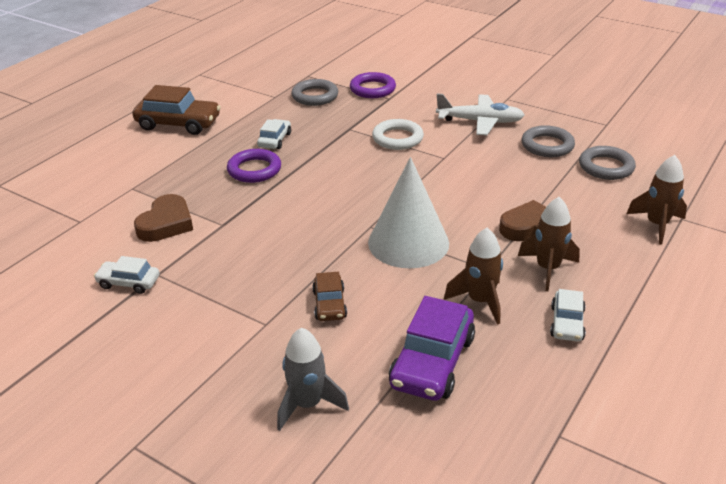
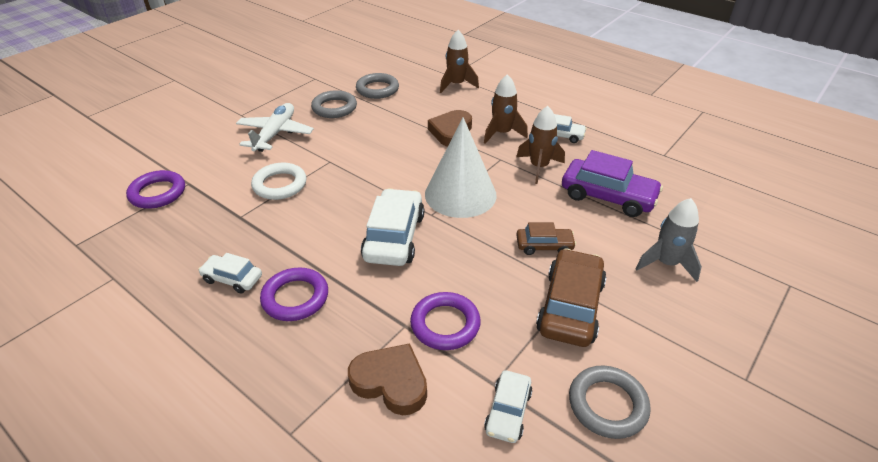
camera: 85 degrees left, 5 degrees up
brown car [132,85,221,135] -> brown car moved to [536,248,606,347]
grey ring [291,79,338,106] -> grey ring moved to [569,366,651,439]
none -> white car [361,188,424,266]
none -> purple ring [410,292,481,350]

